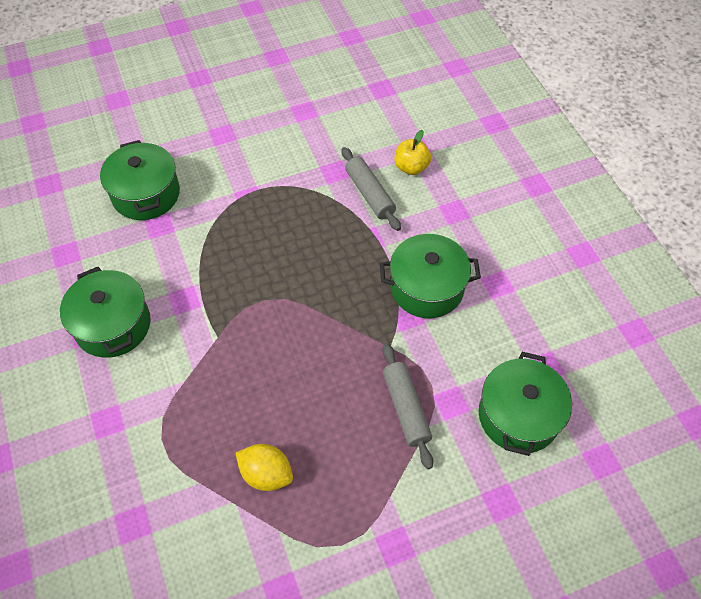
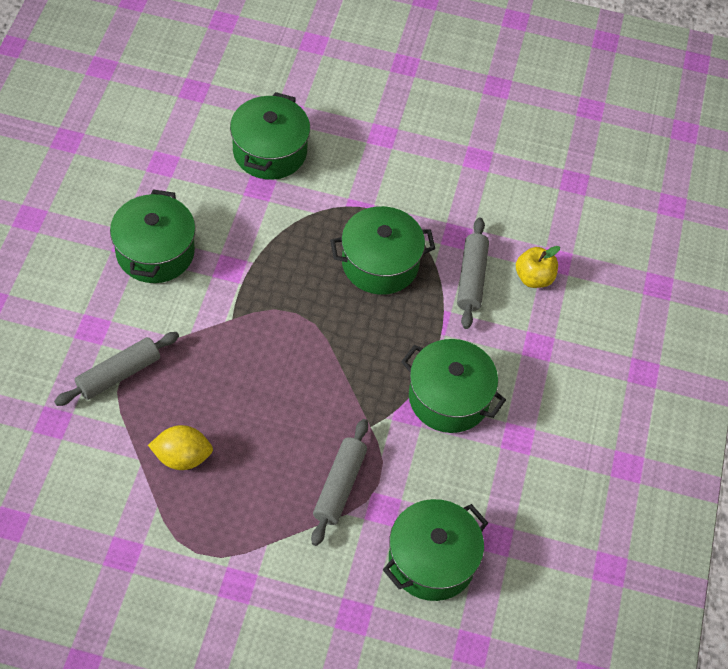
camera: 30 degrees right, 0 degrees up
yellow lemon [236,444,293,491] -> yellow lemon turned 60 degrees counterclockwise [148,425,213,470]
none -> grey rolling pin [54,332,179,406]
none -> green pot [330,206,435,295]

